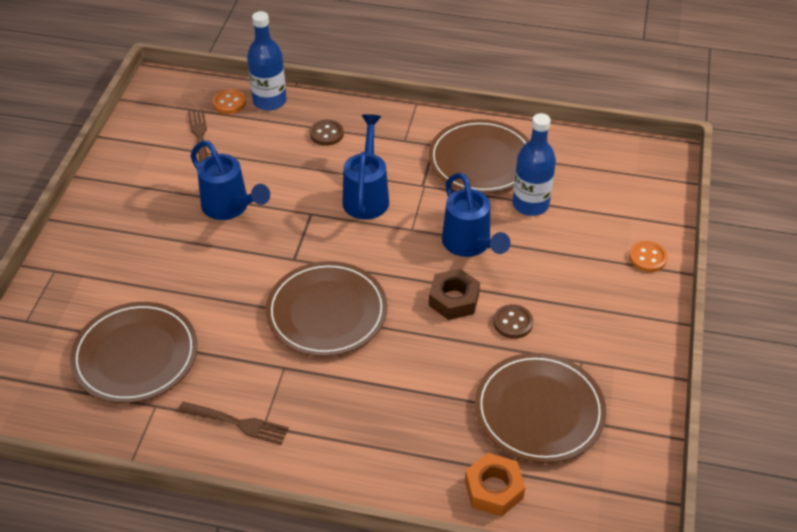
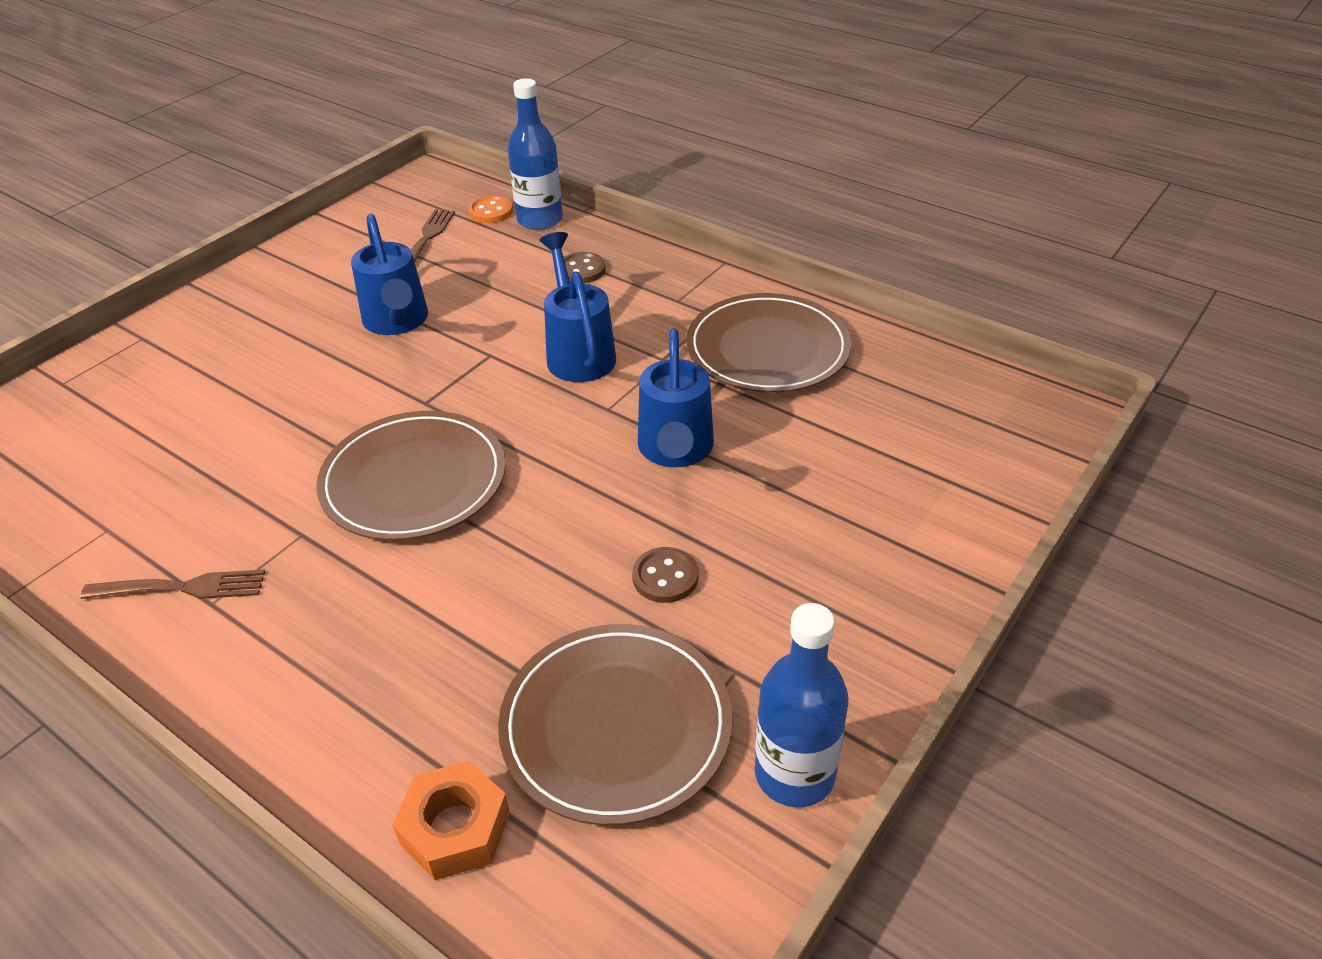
camera: 25 degrees right, 5 degrees down
brown plate [70,302,198,403] -> none
brown fork [178,401,289,445] -> brown fork turned 45 degrees counterclockwise [81,569,265,599]
blue watering can [342,114,389,220] -> blue watering can turned 45 degrees counterclockwise [540,232,616,382]
brown nut [429,269,480,320] -> none
blue bottle [512,113,556,216] -> blue bottle moved to [755,603,849,807]
orange button [629,241,668,272] -> none

